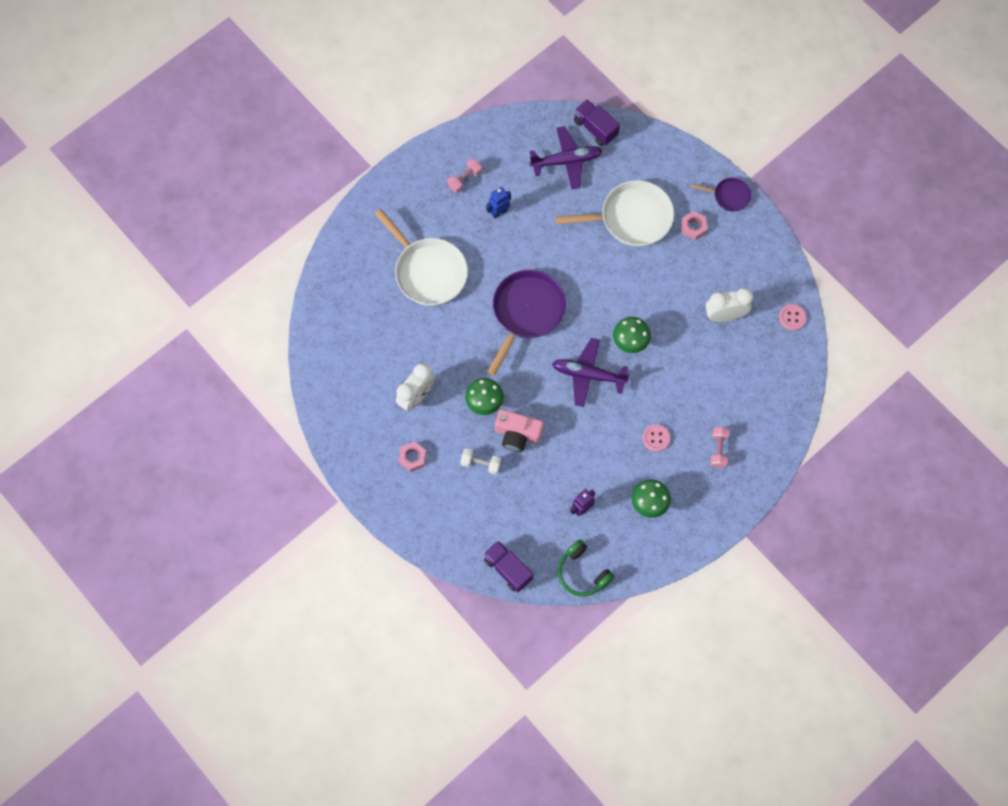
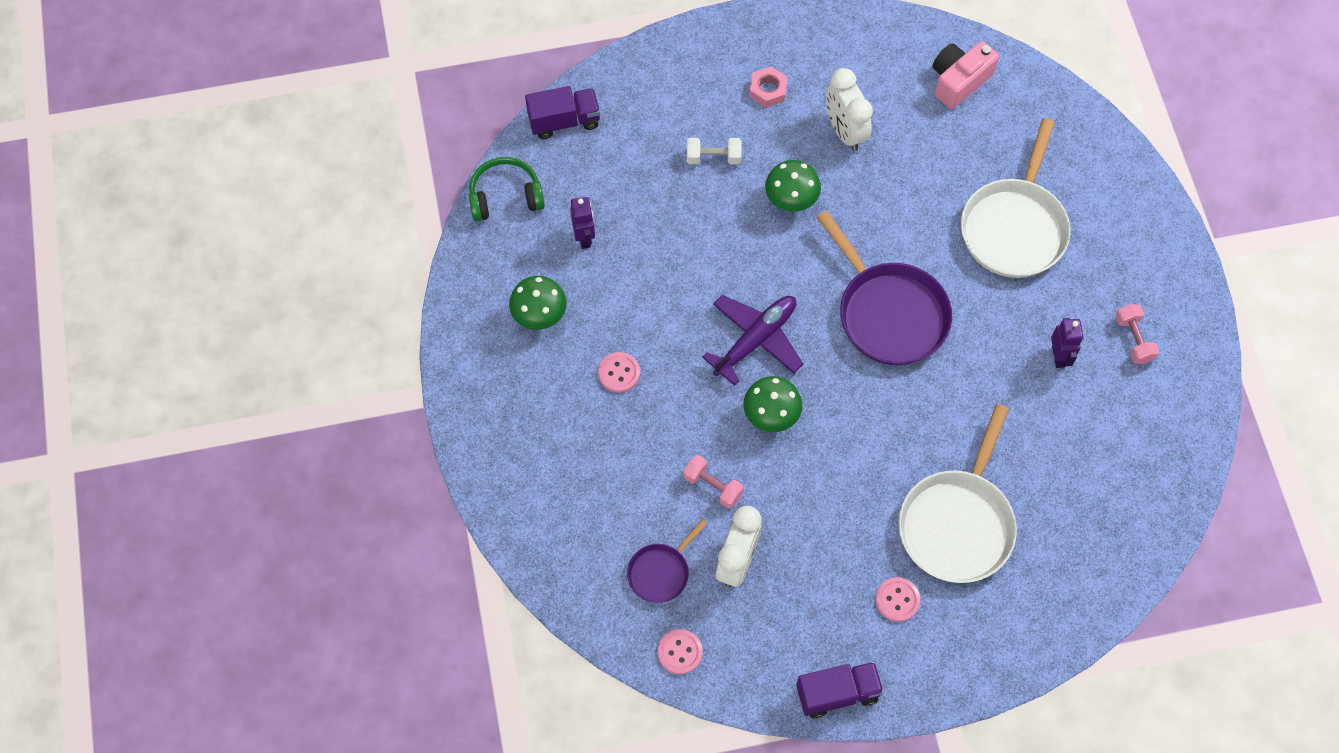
camera: 120 degrees right, 5 degrees down
white pan [375,209,468,306] -> white pan turned 60 degrees counterclockwise [961,118,1071,278]
white dumbbell [460,448,501,475] -> white dumbbell turned 45 degrees clockwise [687,138,742,165]
blue robot [486,187,511,218] -> purple robot [1051,318,1083,368]
pink camera [495,409,543,452] -> pink camera moved to [933,41,999,109]
purple plane [530,126,602,189] -> none
purple truck [574,99,620,146] -> purple truck moved to [796,662,884,718]
pink nut [681,211,707,240] -> pink button [875,577,920,622]
purple pan [691,177,752,212] -> purple pan moved to [627,519,707,603]
pink dumbbell [710,427,730,468] -> pink dumbbell moved to [683,455,744,508]

